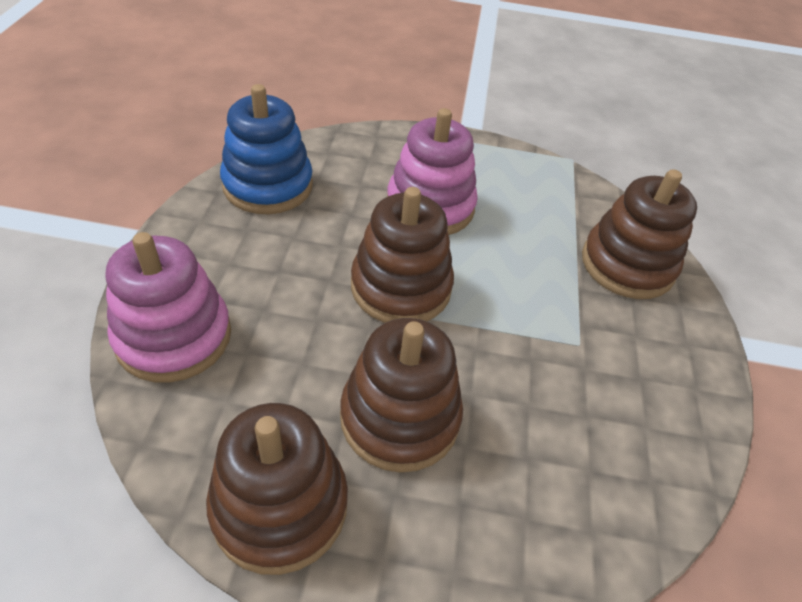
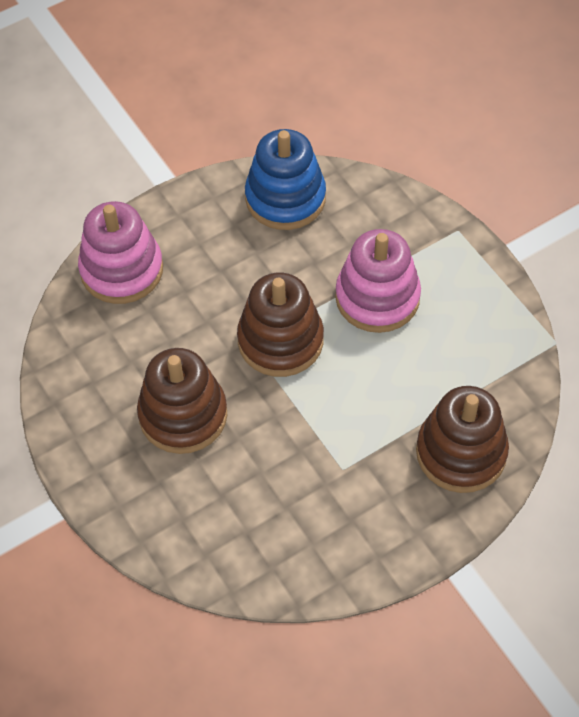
camera: 55 degrees right, 10 degrees up
brown stacking toy [206,403,348,575] -> none

